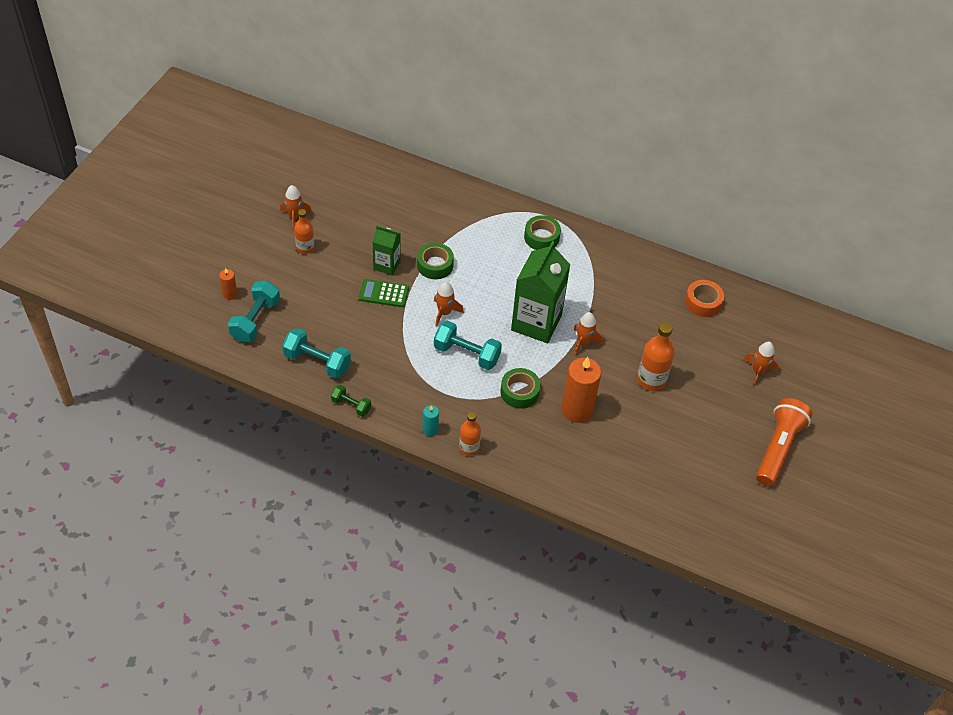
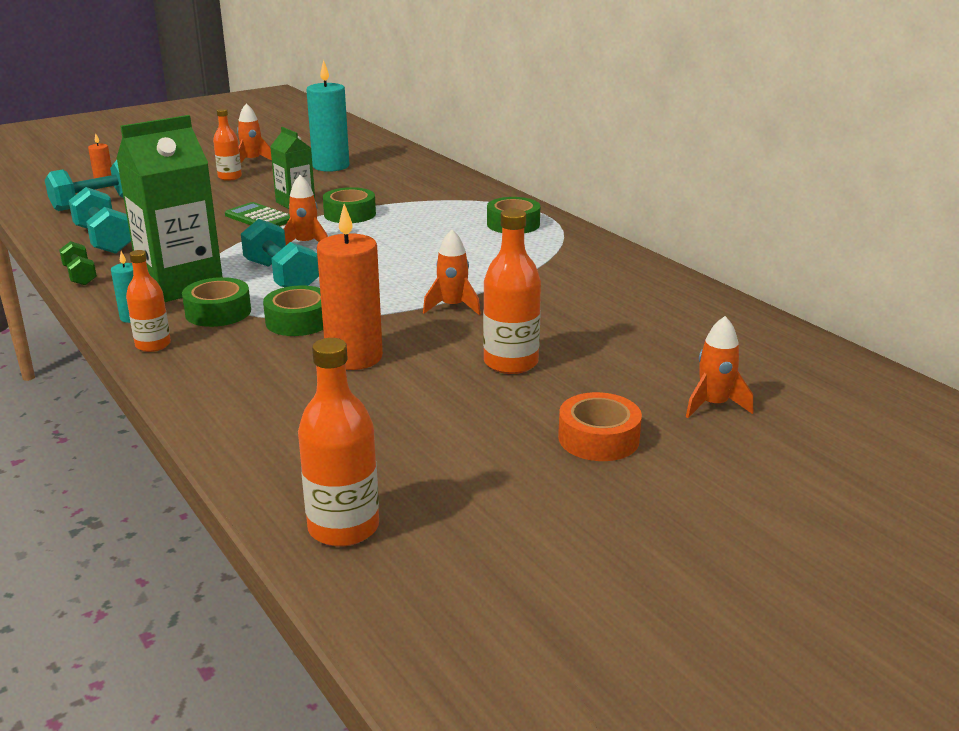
camera: 35 degrees right, 25 degrees down
green carton [511,241,570,343] -> green carton moved to [116,115,223,302]
orange tape [685,280,724,317] -> orange tape moved to [558,392,642,461]
orange flashlight [756,398,812,486] -> none
none -> green tape [182,277,251,327]
none -> orange bottle [298,338,379,547]
none -> turquoise candle [306,60,349,172]

